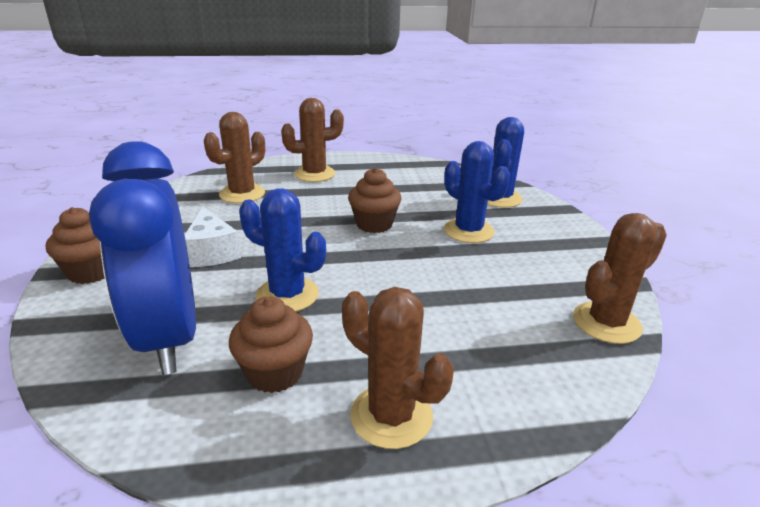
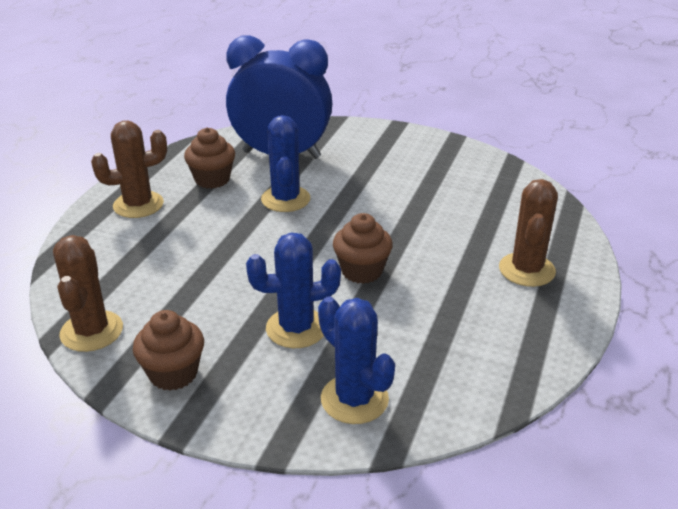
camera: 120 degrees right, 5 degrees up
brown cupcake [46,207,105,284] -> brown cupcake moved to [133,310,204,391]
white cheese [185,207,241,267] -> none
brown cactus [204,112,265,203] -> none
blue cactus [239,188,326,312] -> blue cactus turned 60 degrees counterclockwise [261,115,311,212]

